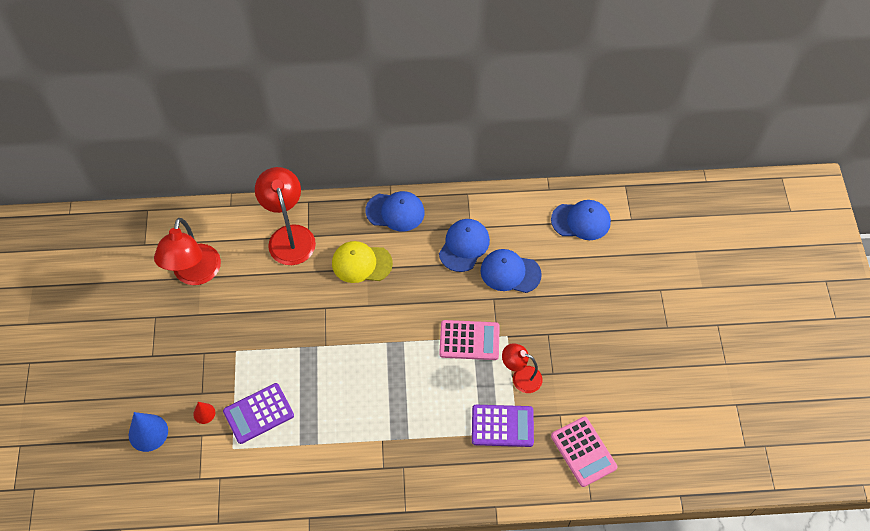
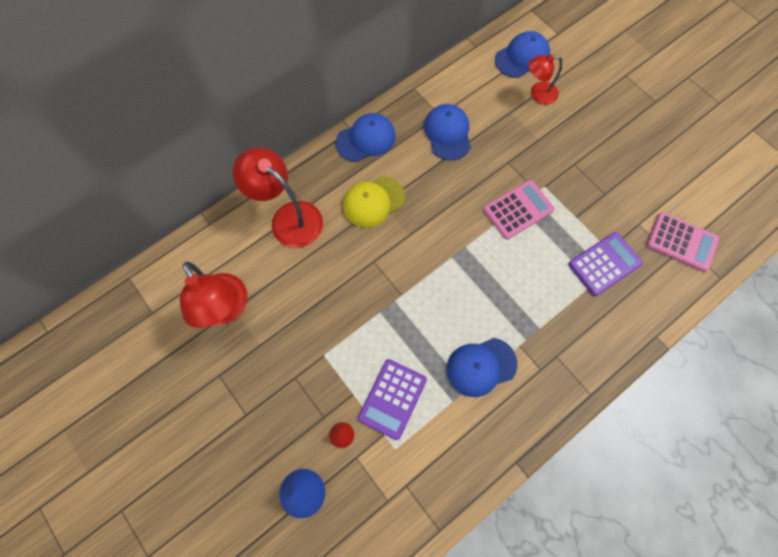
camera: 35 degrees left, 10 degrees up
blue cap [480,249,542,293] -> blue cap moved to [447,338,517,397]
red lamp [502,343,543,393] -> red lamp moved to [529,54,562,105]

